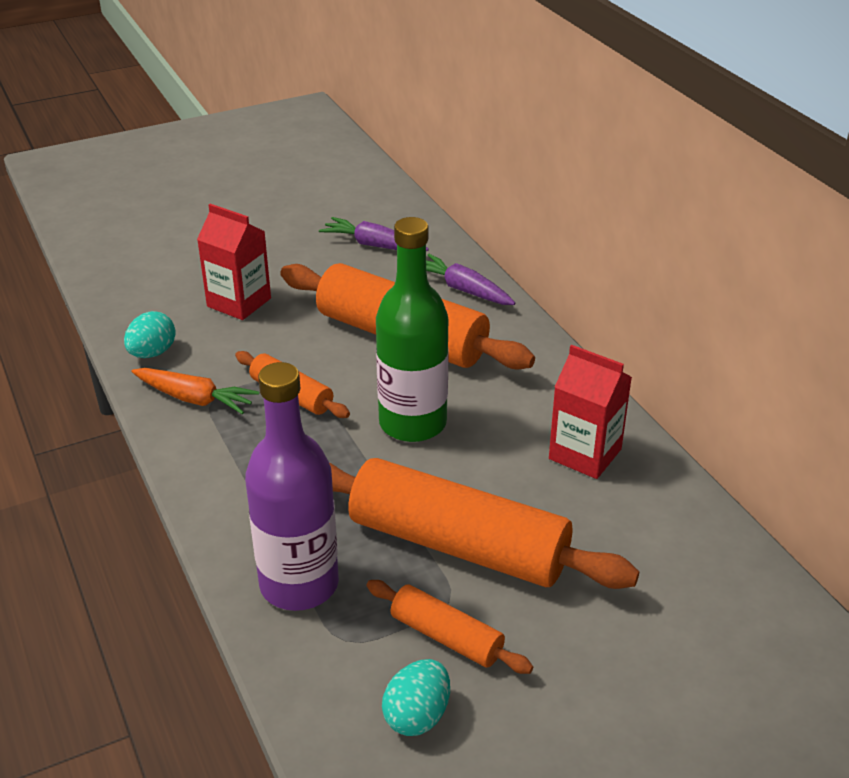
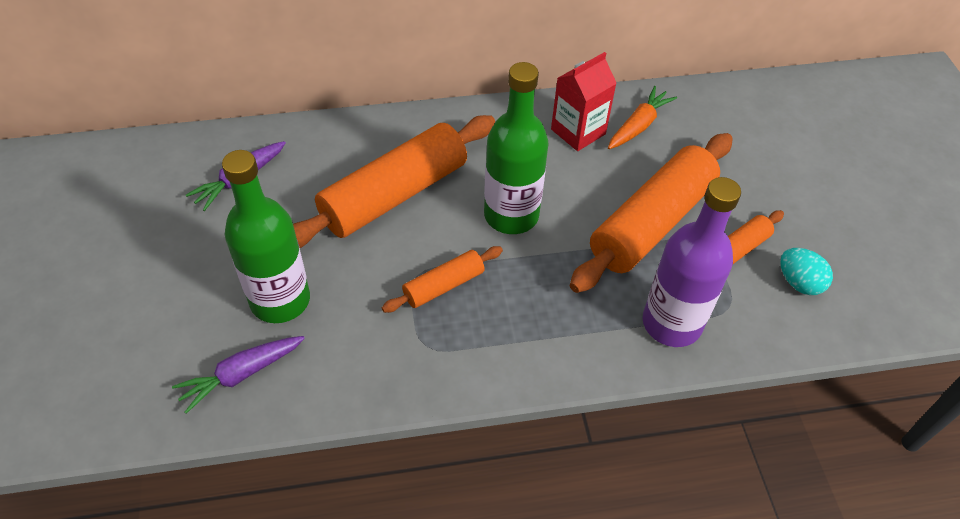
camera: 75 degrees left, 15 degrees up
turquoise egg [124,311,176,358] -> none
orange carrot [131,368,259,415] -> orange carrot moved to [608,86,677,149]
red carton [197,204,271,320] -> green bottle [222,150,310,323]
purple carrot [426,254,515,305] -> purple carrot moved to [172,336,305,414]

